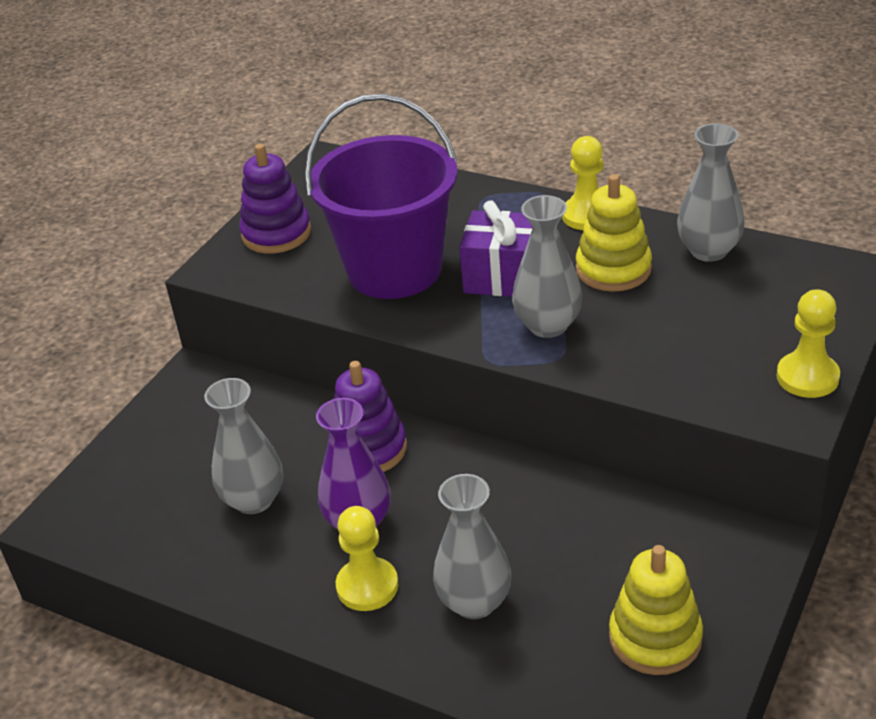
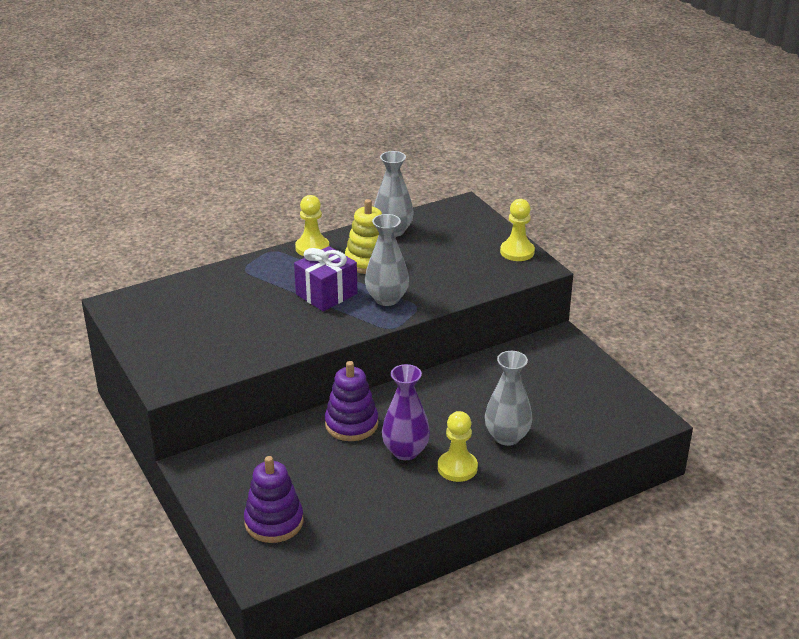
camera: 60 degrees left, 5 degrees down
grey vase [204,378,283,514] -> none
purple stacking toy [239,144,311,253] -> purple stacking toy moved to [244,456,303,543]
purple bucket [305,94,457,299] -> none
yellow stacking toy [609,545,703,675] -> none

